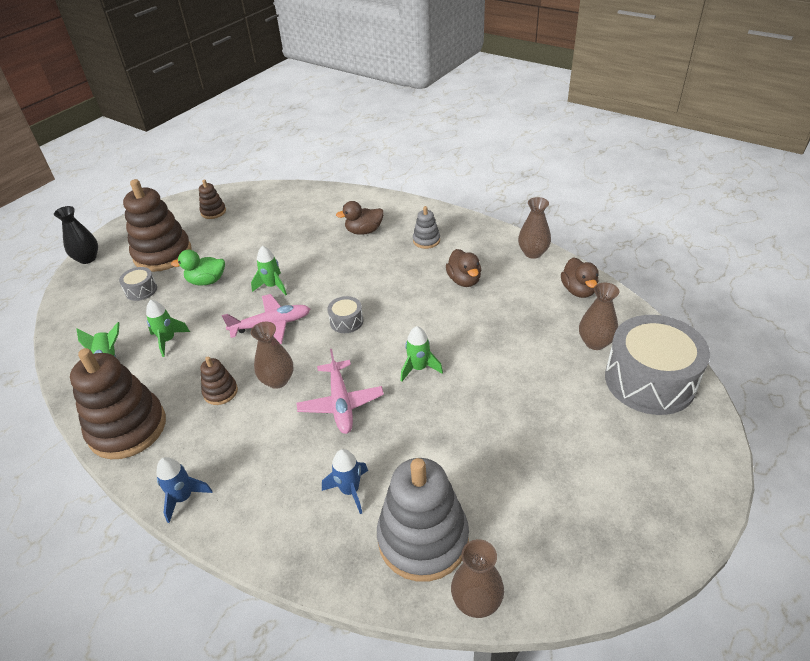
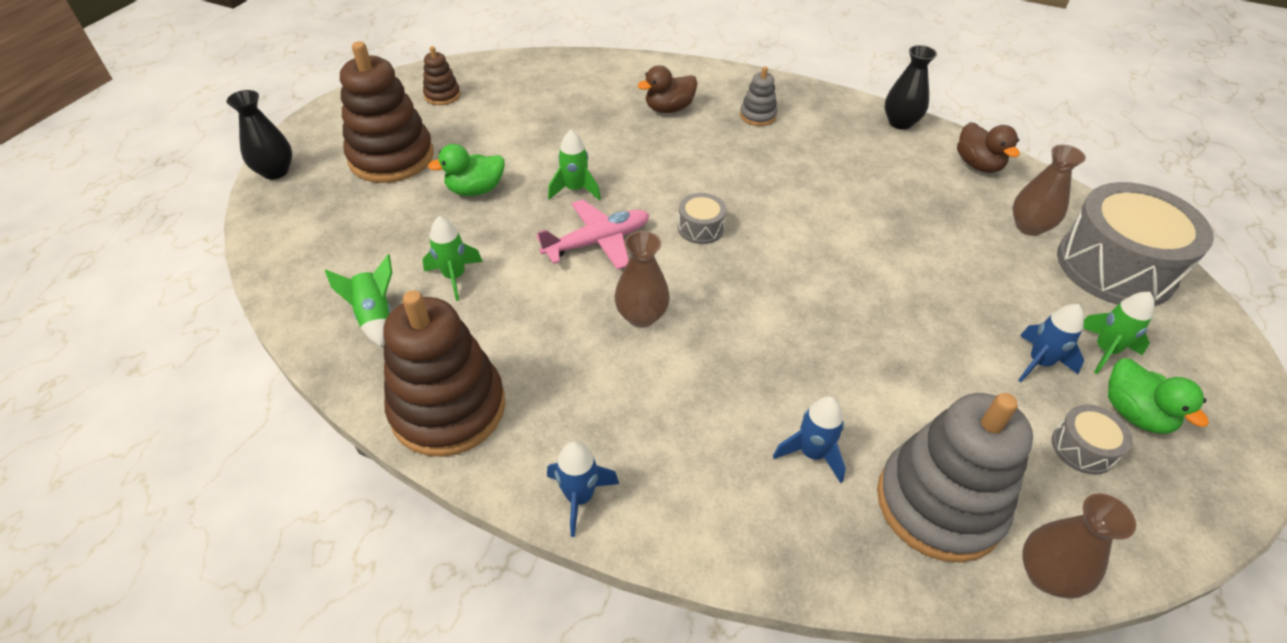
camera: 15 degrees left, 5 degrees up
grey drum [119,267,157,301] -> grey drum moved to [1052,404,1132,475]
brown stacking toy [200,356,238,405] -> none
pink plane [296,349,384,434] -> none
green rocket [401,326,443,382] -> green rocket moved to [1083,292,1155,374]
brown duck [446,249,481,287] -> none
brown vase [518,197,551,259] -> black vase [885,45,937,130]
none -> blue rocket [1018,304,1084,382]
none -> green duck [1108,358,1209,434]

